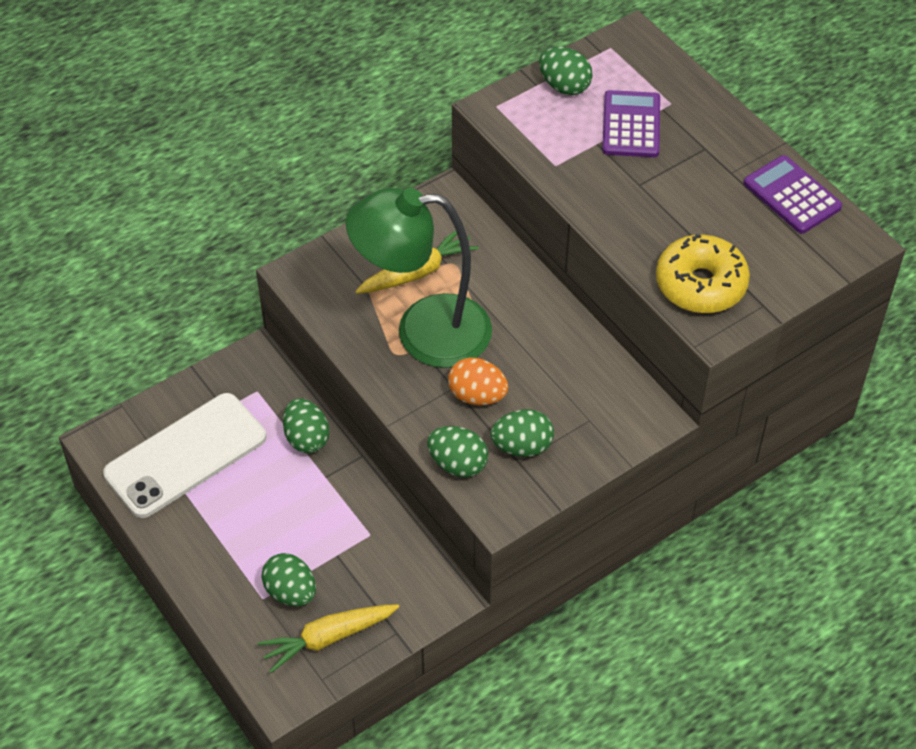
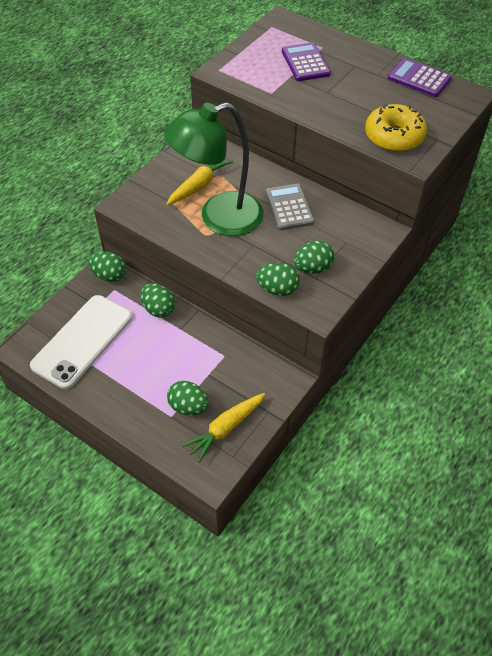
camera: 20 degrees left, 0 degrees up
orange egg [448,357,508,406] -> none
green egg [539,47,593,95] -> green egg moved to [88,252,126,282]
none -> grey calculator [265,184,315,230]

